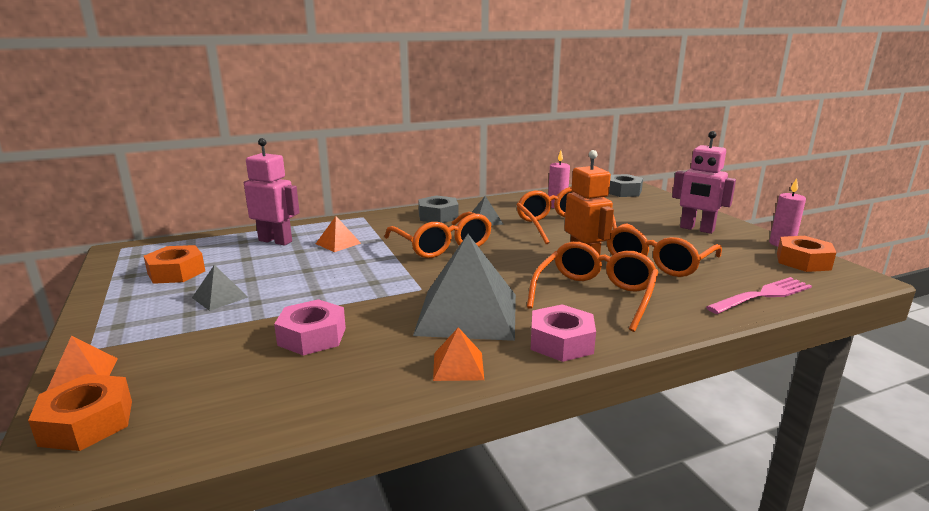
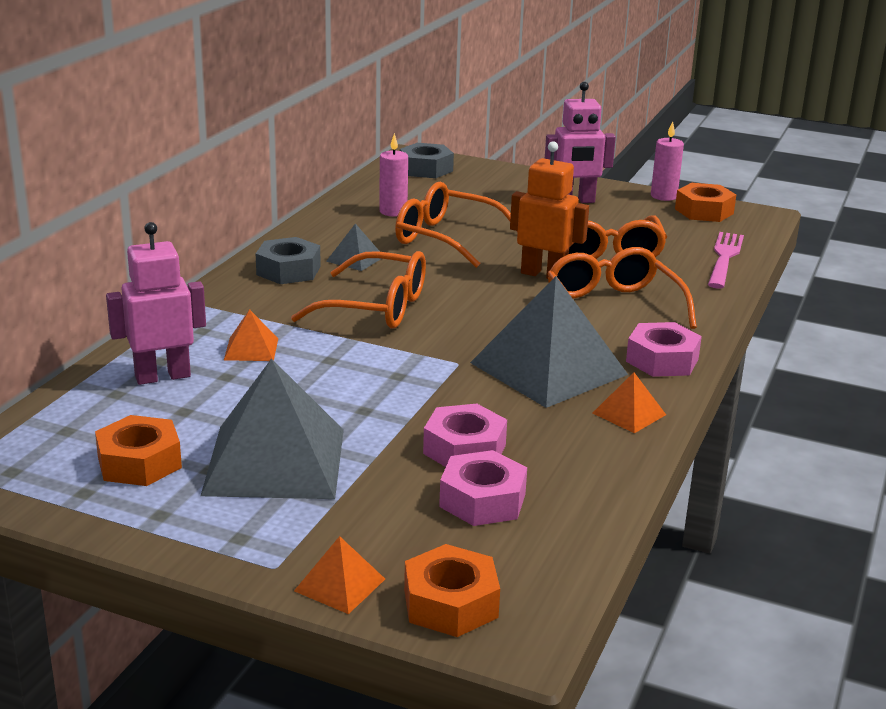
camera: 45 degrees left, 5 degrees up
grey pyramid [192,265,248,311] -> grey pyramid [201,358,344,499], size x2.25
none -> pink nut [439,450,527,526]

